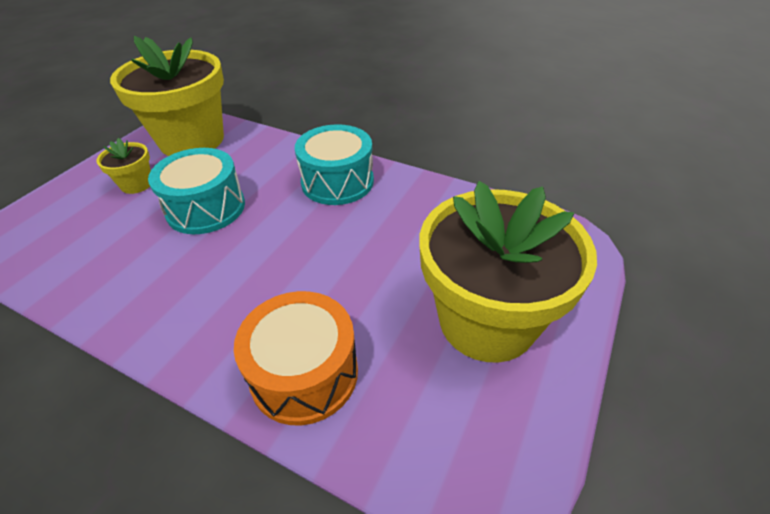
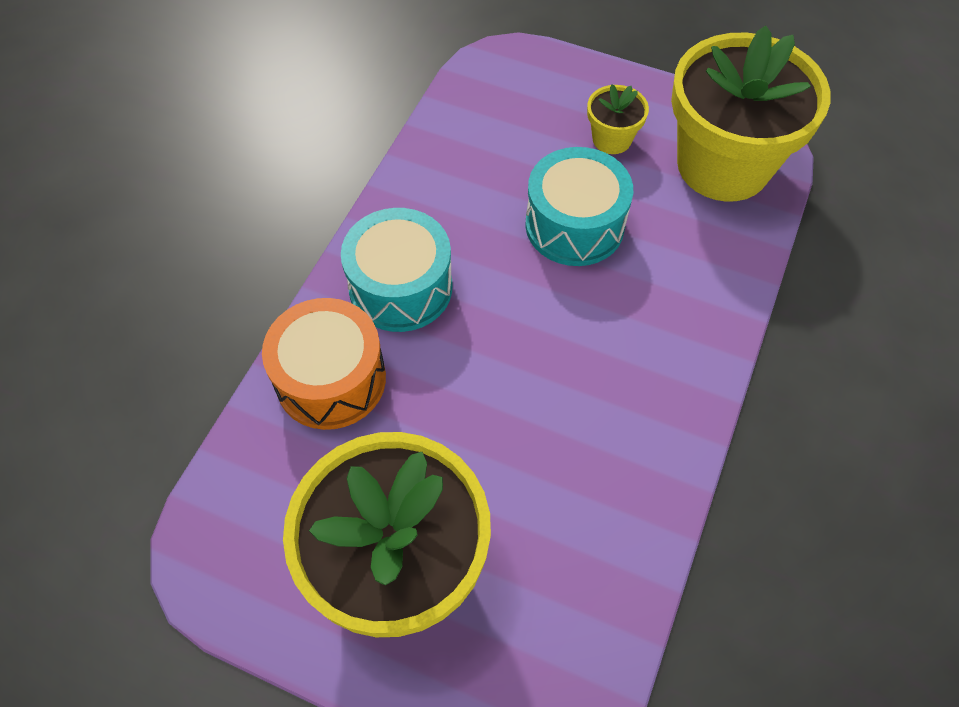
camera: 85 degrees right, 15 degrees up
turquoise drum [295,124,374,205] -> turquoise drum moved to [341,208,453,332]

